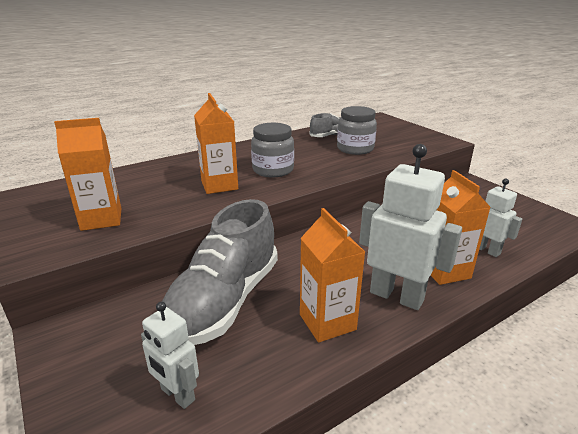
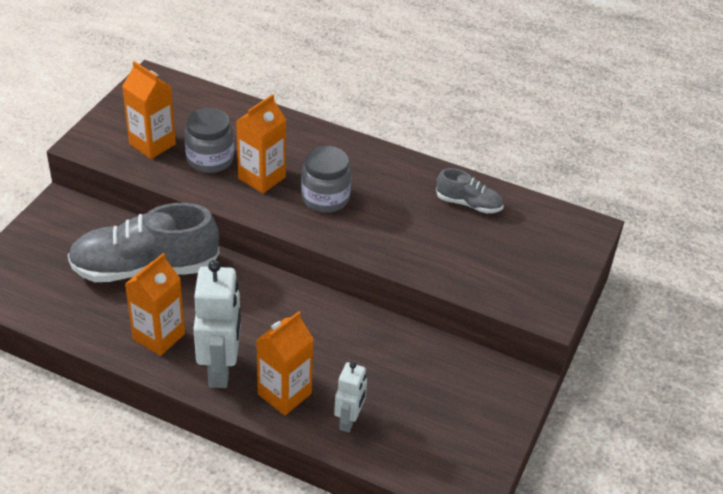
camera: 55 degrees right, 15 degrees up
white robot [141,302,199,409] -> none
grey jar [337,106,377,155] -> grey jar moved to [184,108,234,173]

